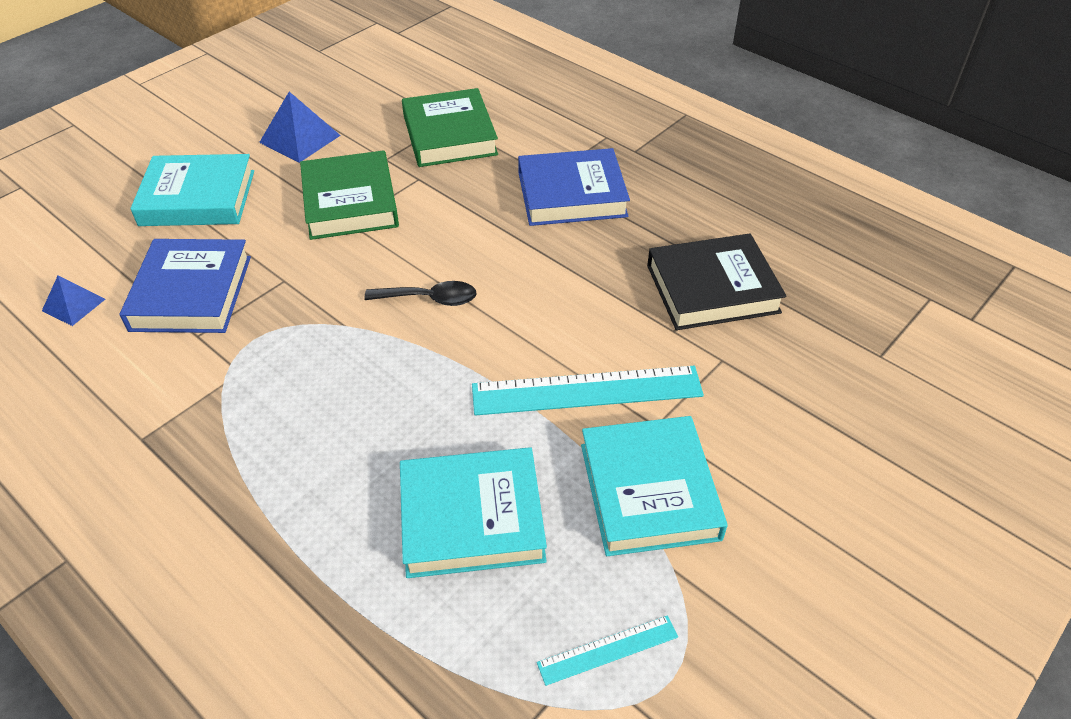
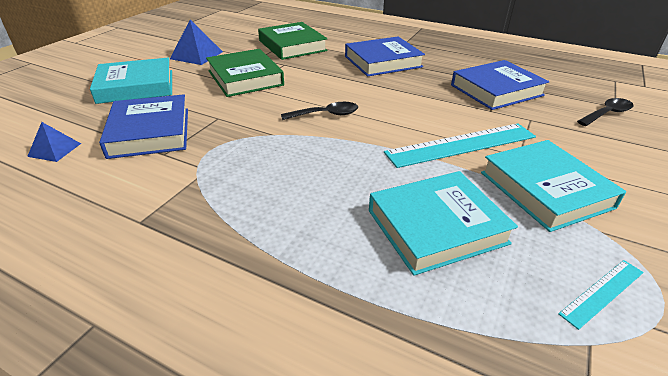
camera: 15 degrees left, 10 degrees down
black book [647,234,787,330] -> blue book [451,60,549,110]
none -> black spoon [577,98,634,126]

